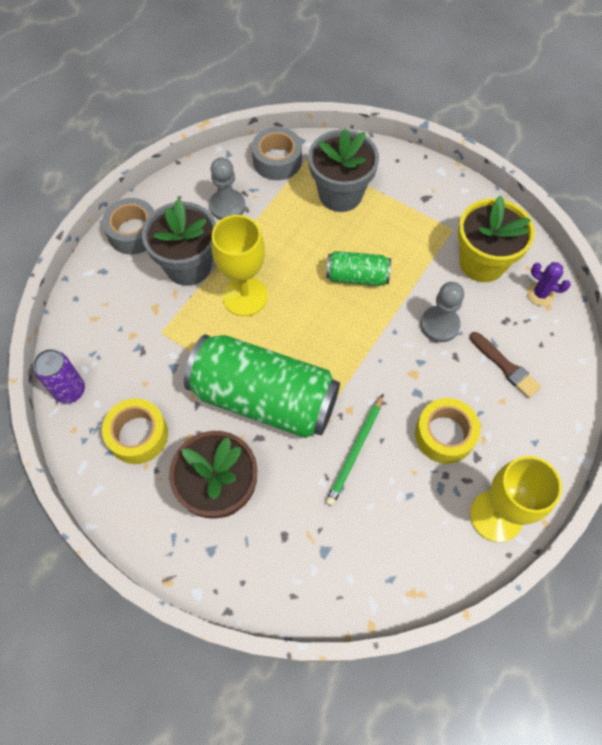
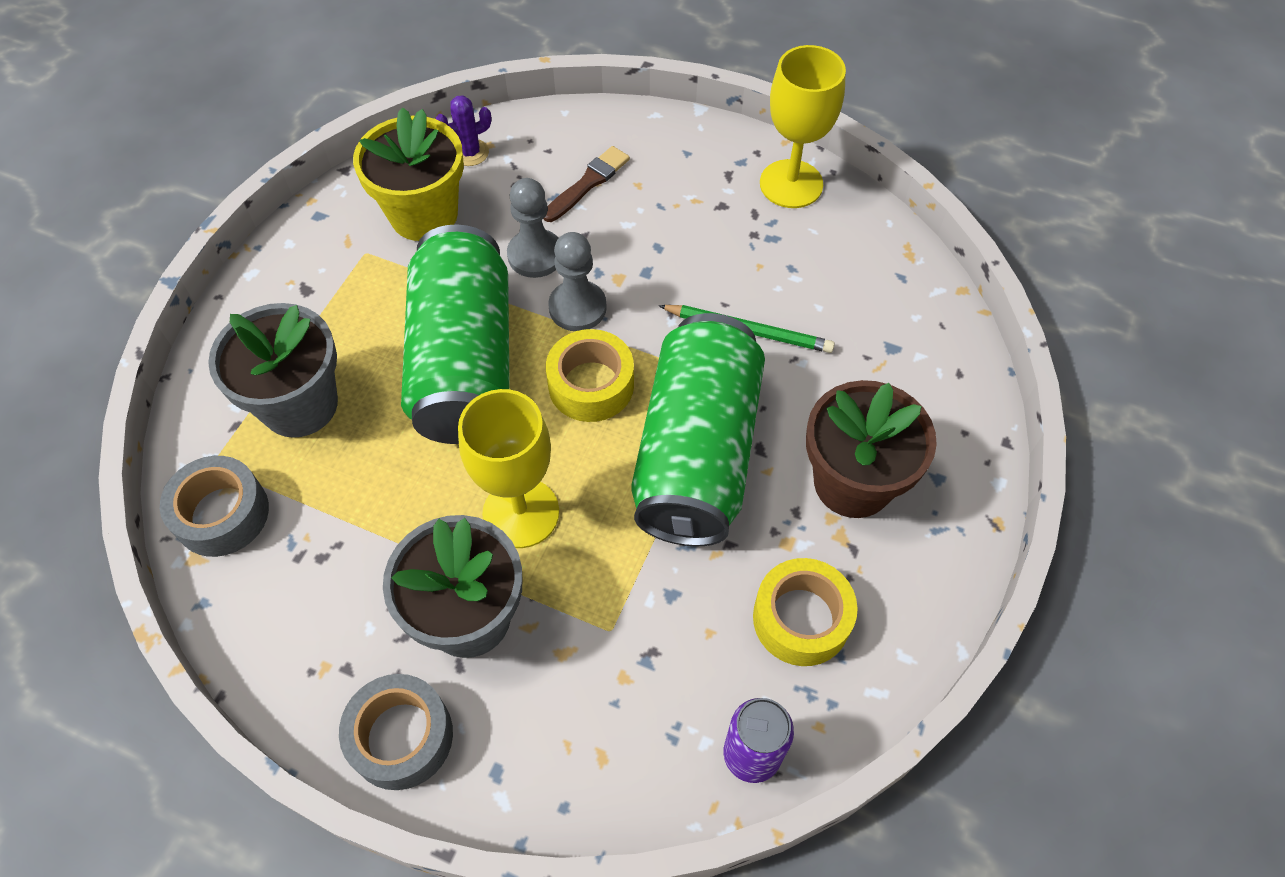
camera: 100 degrees left, 5 degrees down
grey pawn [209,157,246,220] -> grey pawn moved to [548,232,607,331]
green can [326,251,391,286] -> green can [401,225,510,444], size x2.07
yellow tape [415,398,481,464] -> yellow tape moved to [546,329,634,422]
purple cactus [527,262,571,306] -> purple cactus turned 45 degrees clockwise [436,95,492,166]

